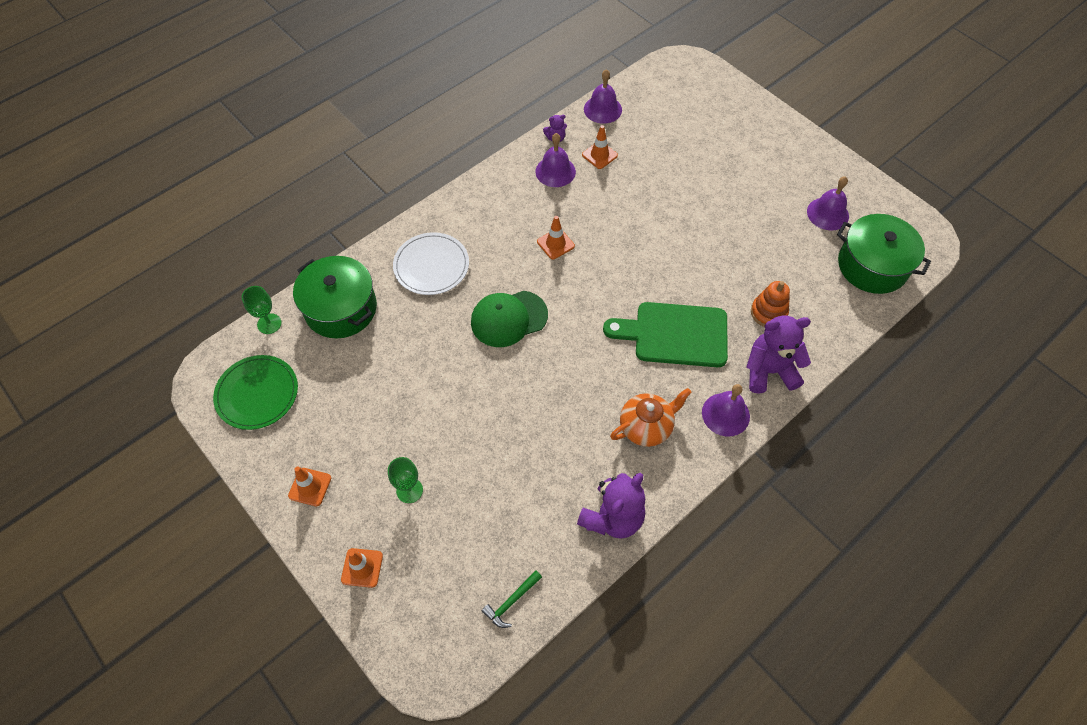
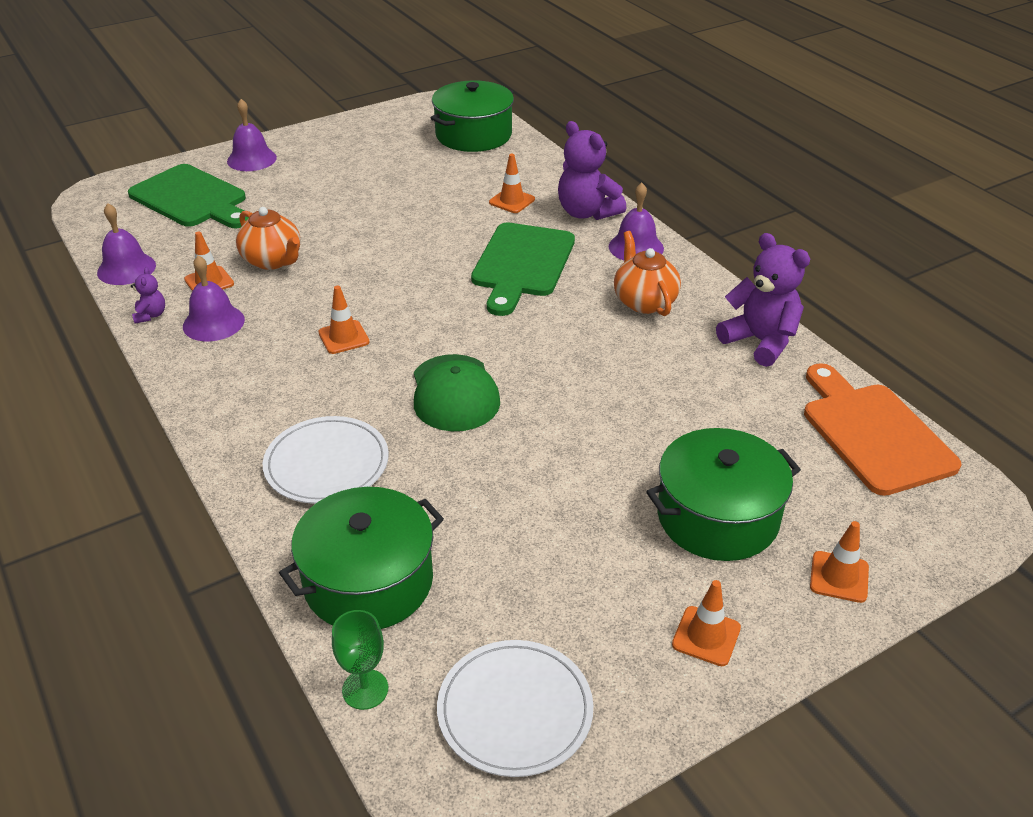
camera: 80 degrees left, 20 degrees down
green plate [213,355,298,430] -> white plate [437,640,593,777]
green goblet [388,457,423,503] -> green pot [646,428,801,561]
green hammer [482,570,542,628] -> orange cutting board [804,363,961,496]
purple teddy bear [747,315,811,394] -> purple teddy bear turned 45 degrees counterclockwise [558,121,626,220]
orange stacking toy [751,281,790,327] -> orange traffic cone [489,154,535,213]
purple bell [807,176,849,230] -> purple bell moved to [227,99,277,171]
none -> green cutting board [128,164,249,228]
none -> orange teapot [236,207,301,270]

